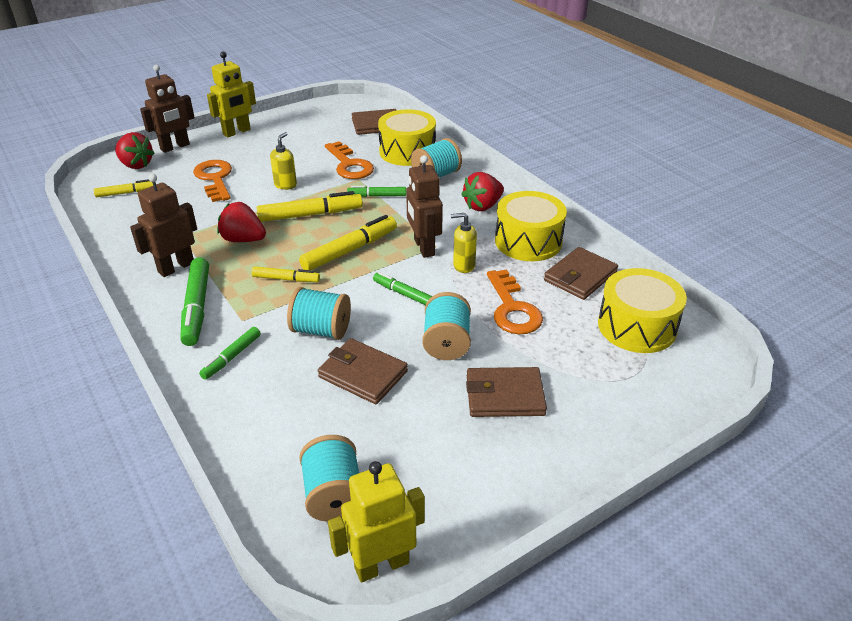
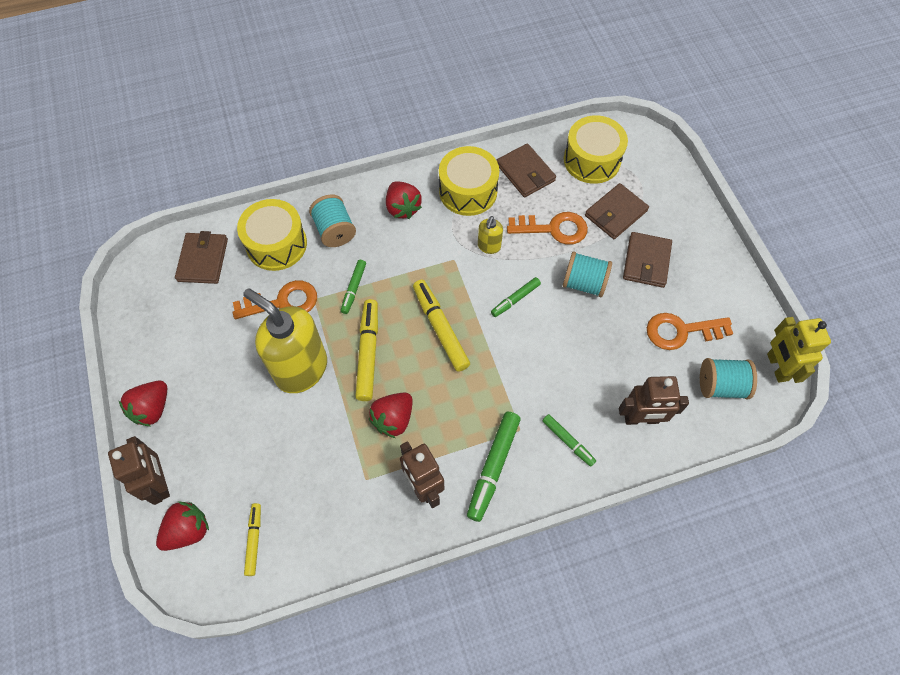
camera: 75 degrees left, 25 degrees up
green marker [180,257,209,346] -> green marker turned 105 degrees clockwise [467,412,521,522]
orange key [193,160,232,202] -> orange key moved to [647,313,733,350]
yellow robot [207,52,256,137] -> red strawberry [119,381,167,426]
yellow marker [251,266,320,282] -> none
yellow soap dispenser [270,132,297,190] -> yellow soap dispenser [243,288,327,393], size x2.29
turquoise spool [287,287,351,340] -> none
brown wallet [318,338,408,404] -> brown wallet moved to [585,183,649,239]
brown robot [406,155,443,258] -> brown robot moved to [619,376,689,425]

